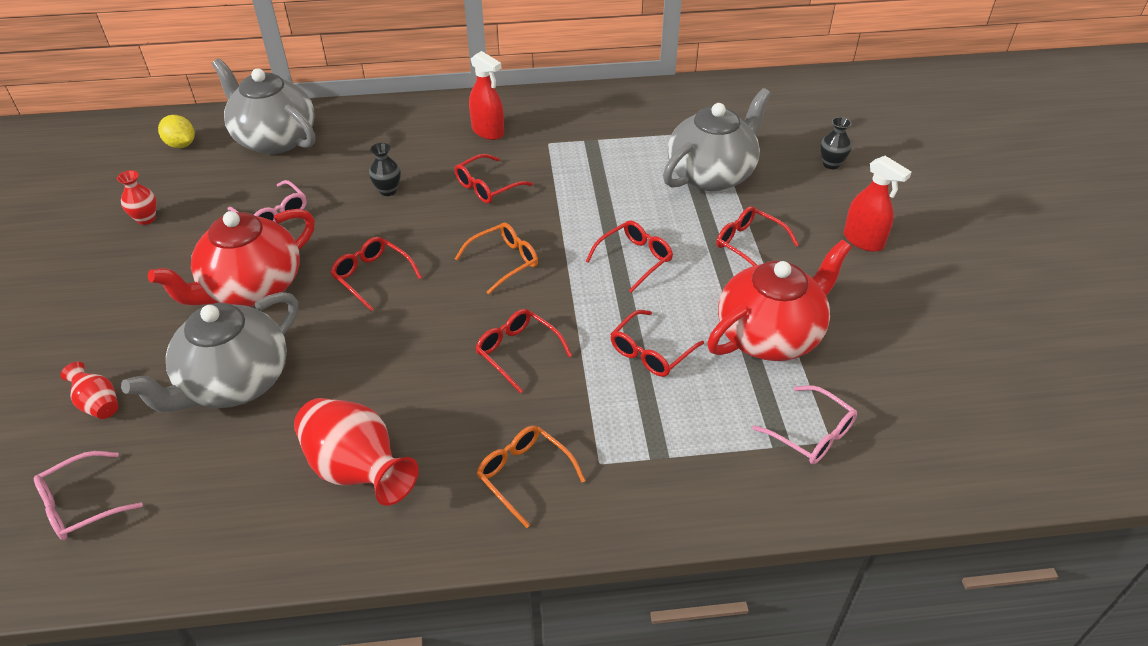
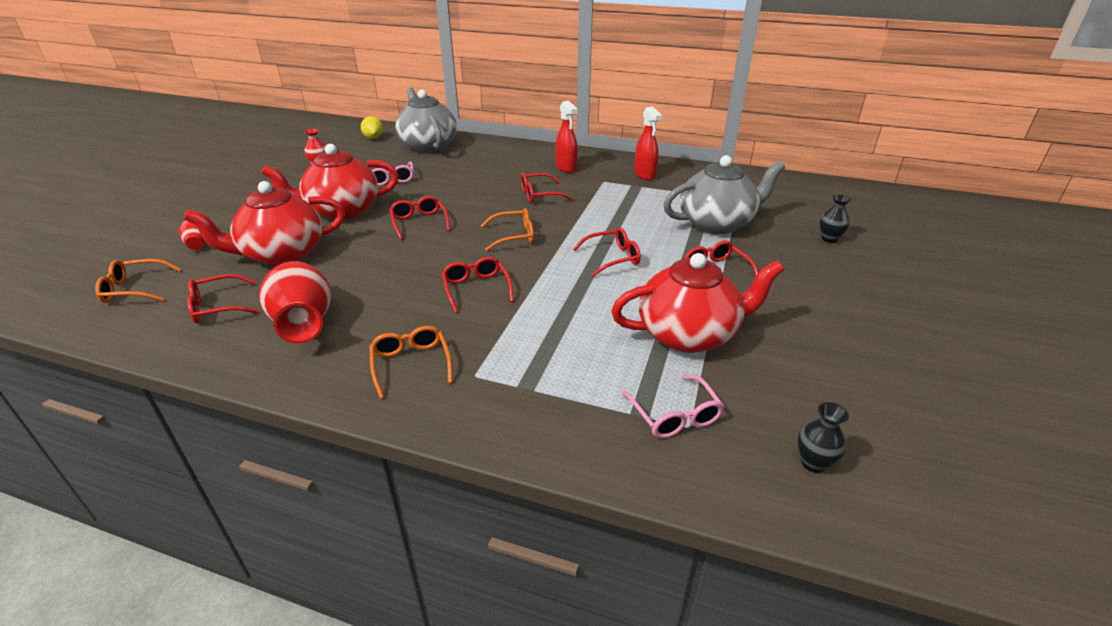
camera: 25 degrees right, 10 degrees down
pink glasses [34,451,143,540] -> orange glasses [95,259,181,303]
grey teapot [121,292,298,412] -> red teapot [184,181,345,266]
black vase [369,143,401,196] -> black vase moved to [798,402,849,473]
red glasses [611,310,704,377] -> red glasses moved to [187,274,259,323]
red spray bottle [844,156,912,252] -> red spray bottle moved to [634,107,662,180]

